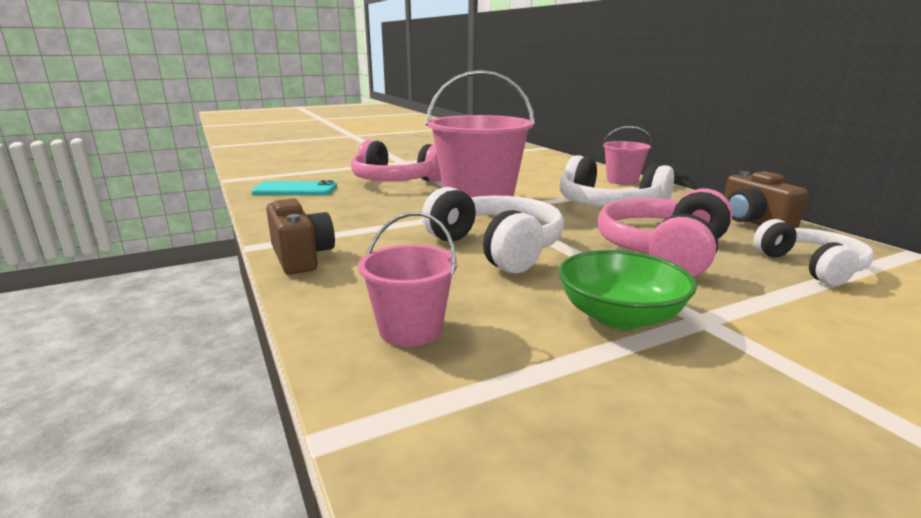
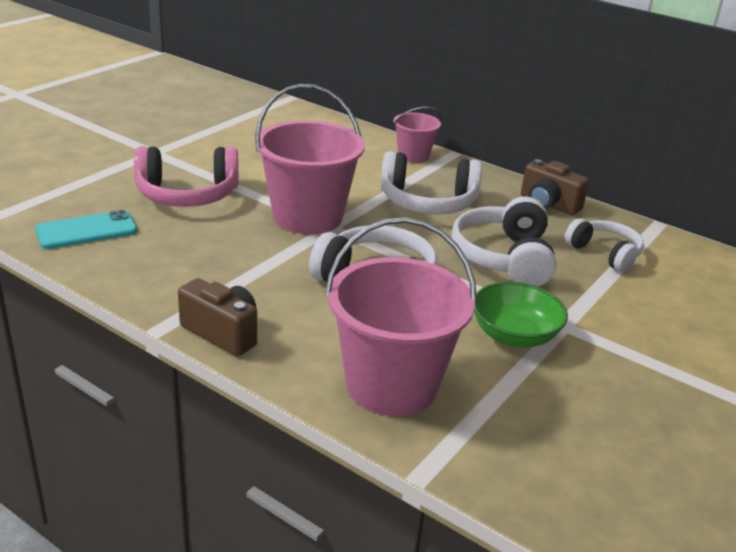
camera: 30 degrees left, 10 degrees up
pink bucket [358,212,457,347] -> pink bucket [325,217,477,416], size x1.92
pink headphones [598,189,733,277] -> white headphones [451,197,556,287]

